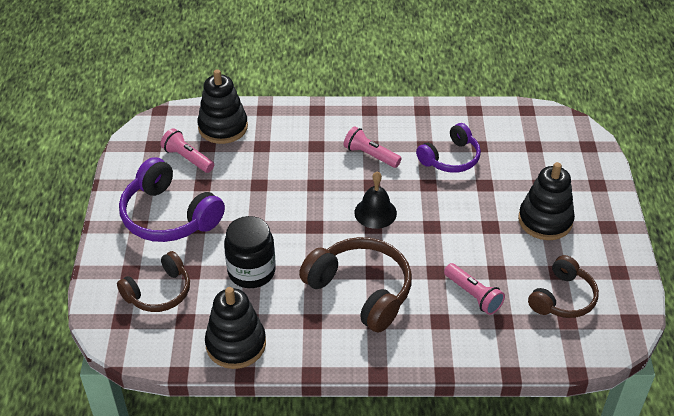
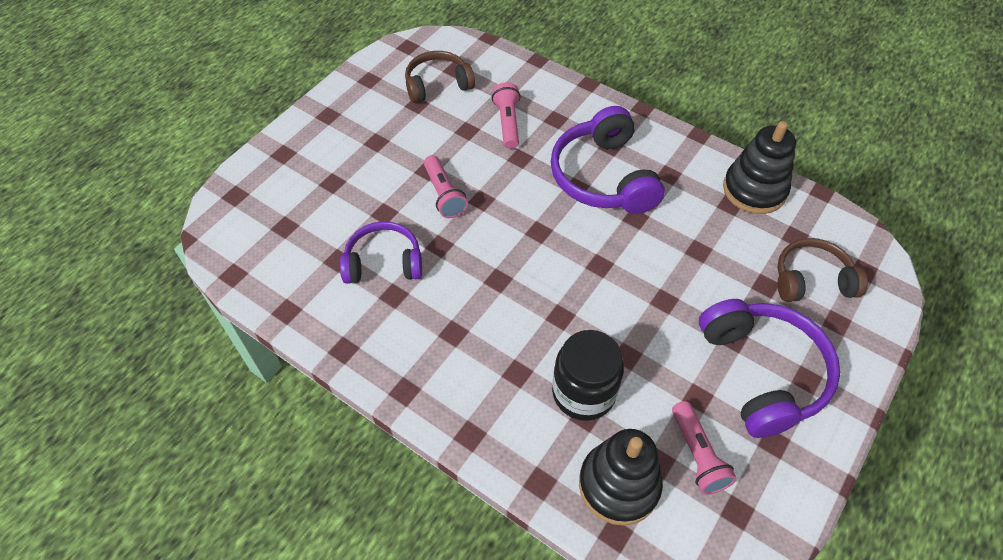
camera: 145 degrees left, 10 degrees up
black jar [224,216,276,288] -> black jar moved to [552,330,624,421]
brown headphones [299,237,412,333] -> purple headphones [551,106,665,214]
pink flashlight [344,126,402,168] -> pink flashlight moved to [424,155,468,218]
black bell [354,171,397,229] -> none
black stacking toy [518,162,575,240] -> none

